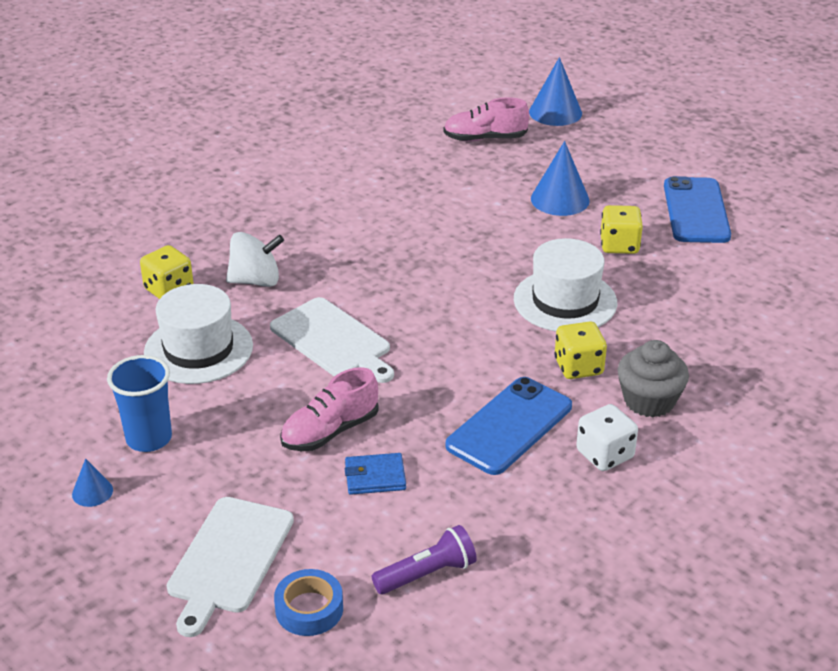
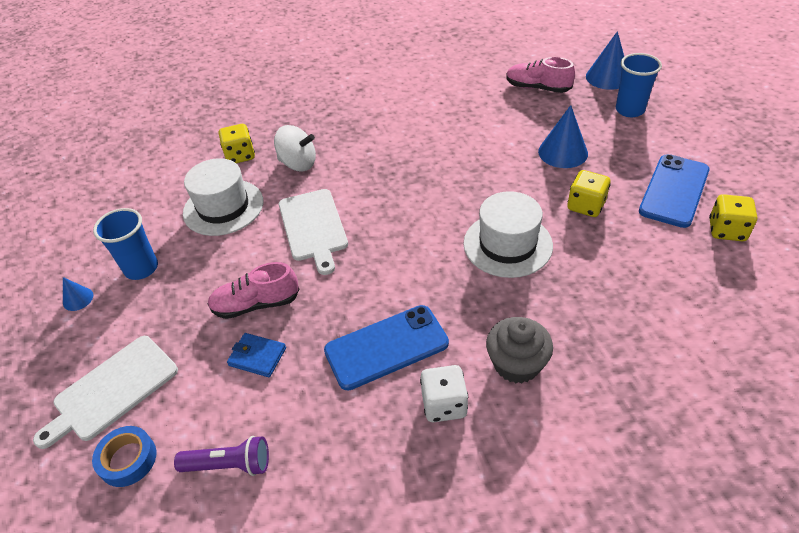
camera: 30 degrees right, 10 degrees up
yellow dice [554,321,607,379] -> yellow dice moved to [709,194,757,241]
none -> blue cup [616,53,662,117]

